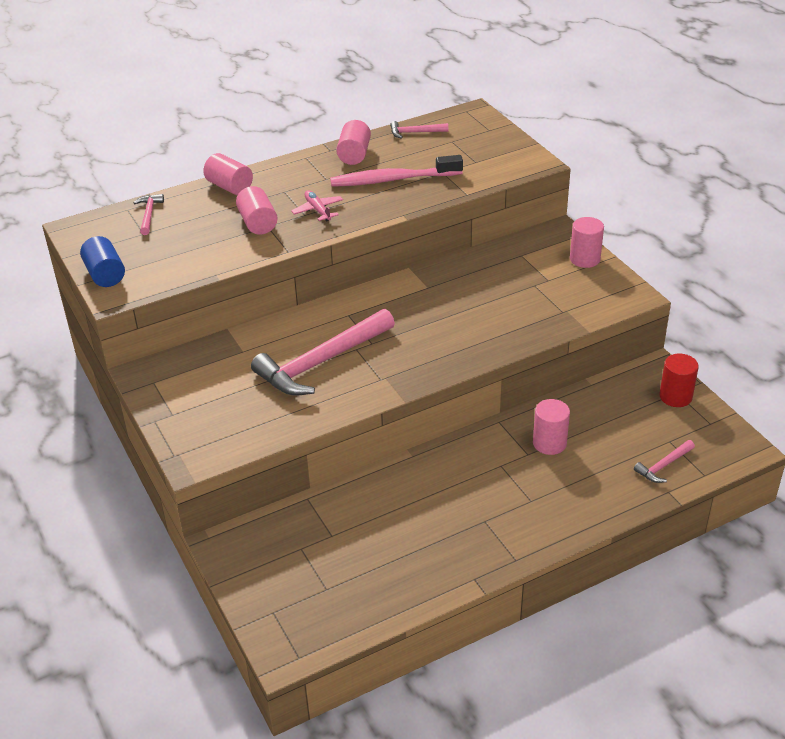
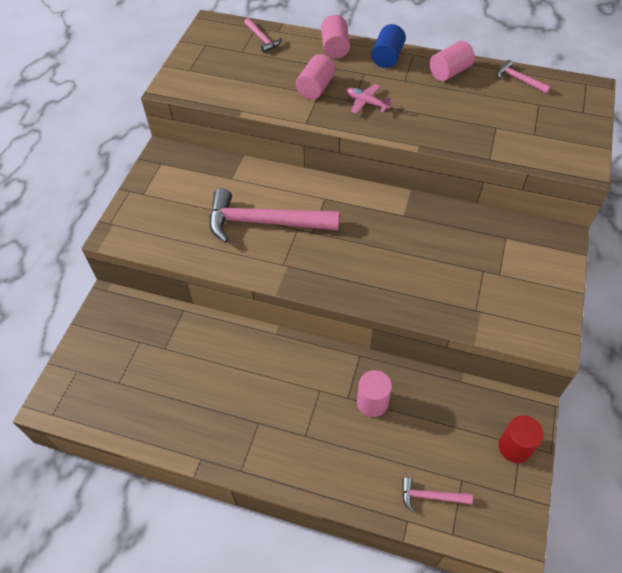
camera: 45 degrees right, 15 degrees up
blue cylinder [80,236,125,287] -> blue cylinder moved to [371,24,406,68]
pink hammer [133,194,164,235] -> pink hammer turned 105 degrees clockwise [244,18,281,53]
pink plane [291,190,343,222] -> pink plane turned 75 degrees counterclockwise [346,84,393,114]
pink toothbrush [330,155,463,187] -> none
pink cylinder [570,217,604,268] -> none

